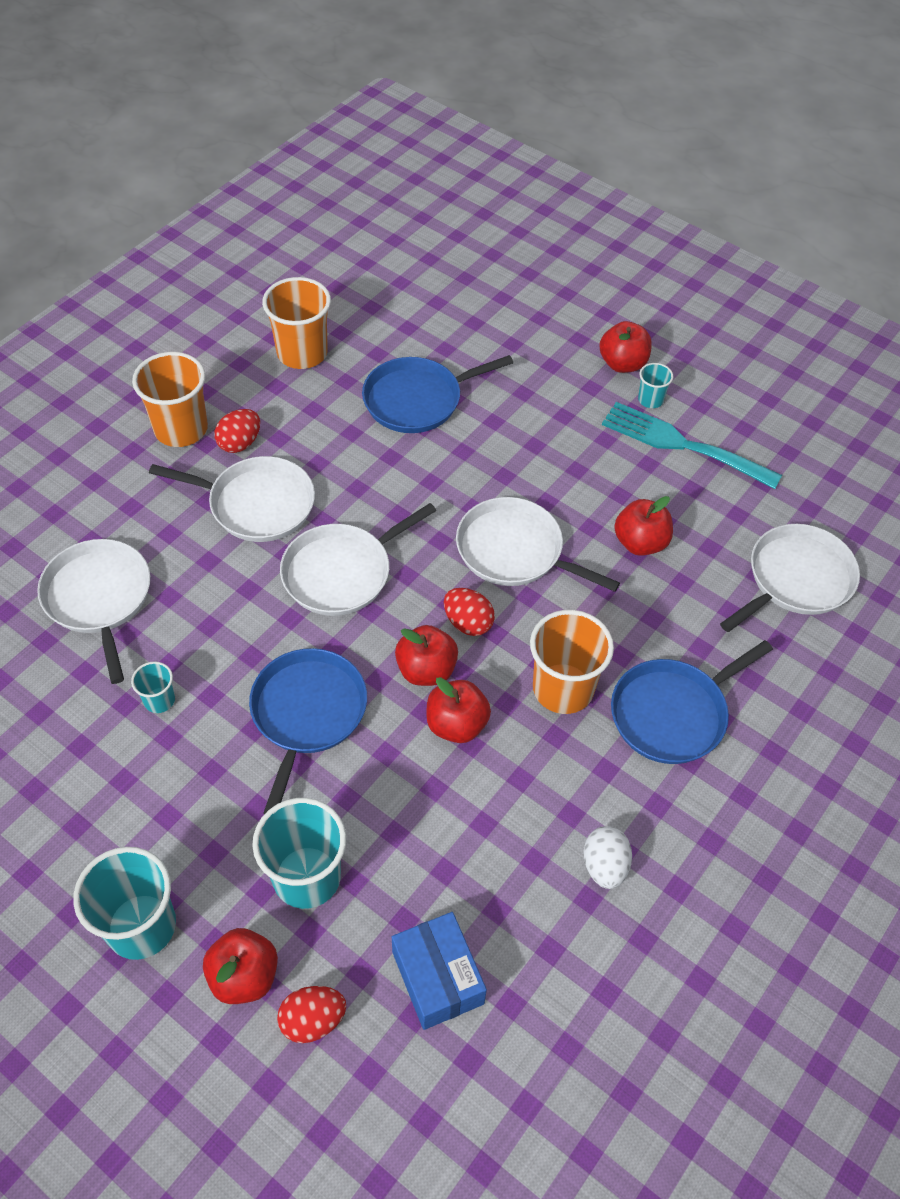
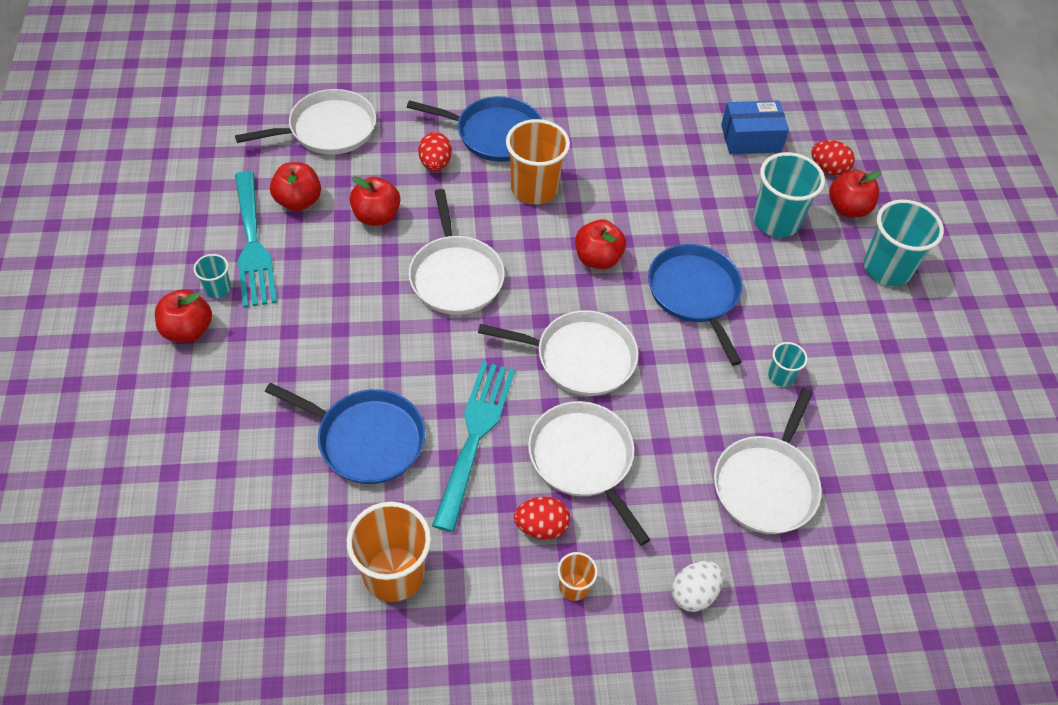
camera: 135 degrees left, 0 degrees up
orange cup [132,352,208,447] -> orange cup [557,552,598,601], size x0.50
blue pan [249,648,367,814] -> blue pan turned 105 degrees clockwise [648,244,743,366]
blue box [392,912,487,1030] -> blue box turned 60 degrees clockwise [721,100,789,154]
red apple [426,677,491,743] -> red apple moved to [270,162,321,211]
red egg [444,588,495,636] -> red egg moved to [418,132,452,171]
white egg [583,826,632,889] -> white egg moved to [672,561,723,612]
white pan [720,524,860,632] -> white pan turned 150 degrees clockwise [235,89,376,155]
none -> turquoise fork [432,362,515,532]

